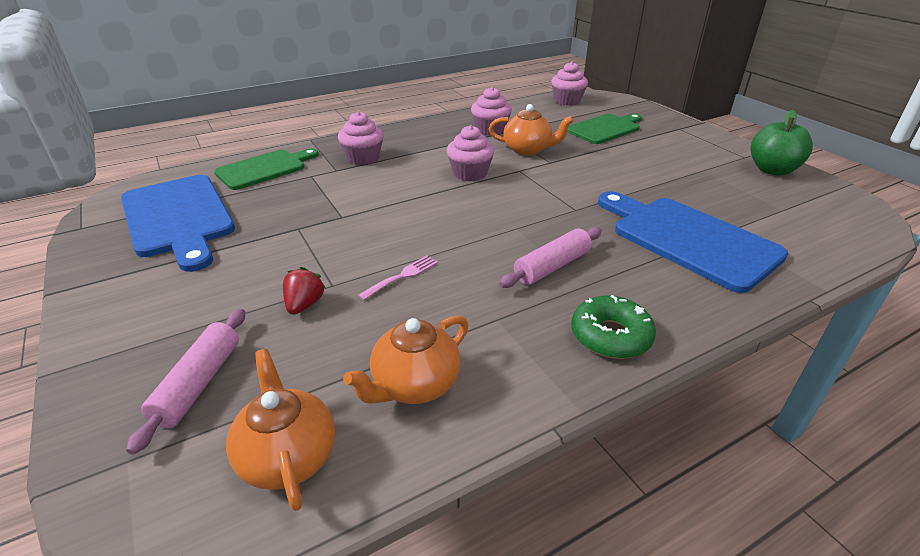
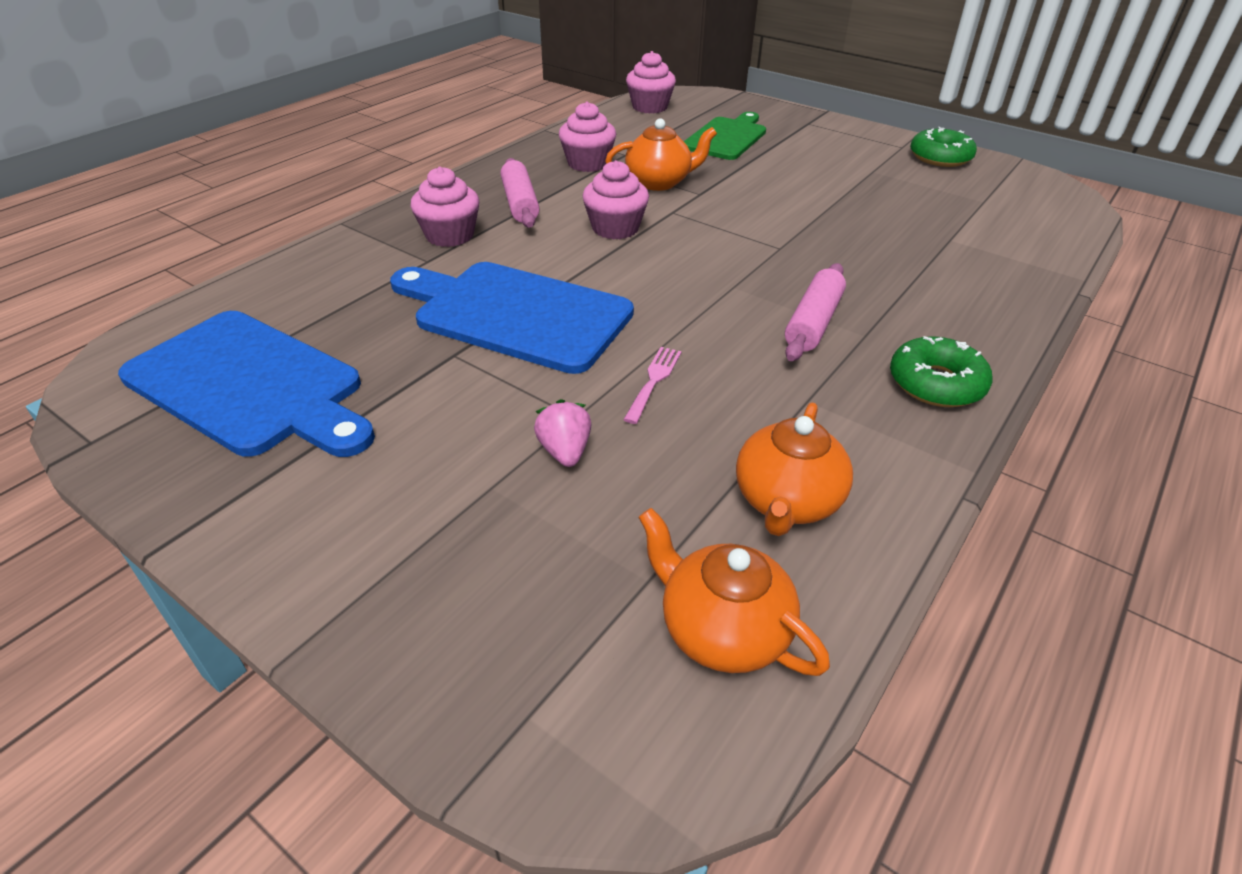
camera: 25 degrees left, 5 degrees up
pink rolling pin [126,309,245,455] -> pink rolling pin moved to [500,158,540,228]
green cutting board [214,148,319,190] -> none
red strawberry [283,267,326,315] -> pink strawberry [534,399,591,467]
blue cutting board [598,191,788,293] -> blue cutting board moved to [390,262,634,374]
green apple [750,110,813,176] -> green donut [910,127,977,167]

